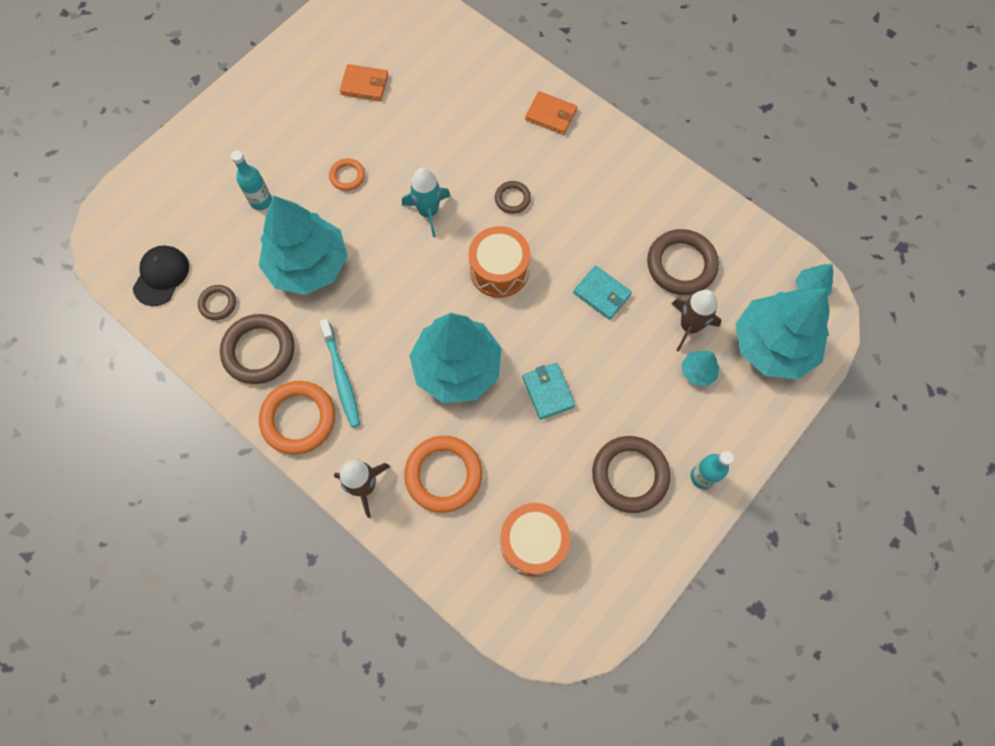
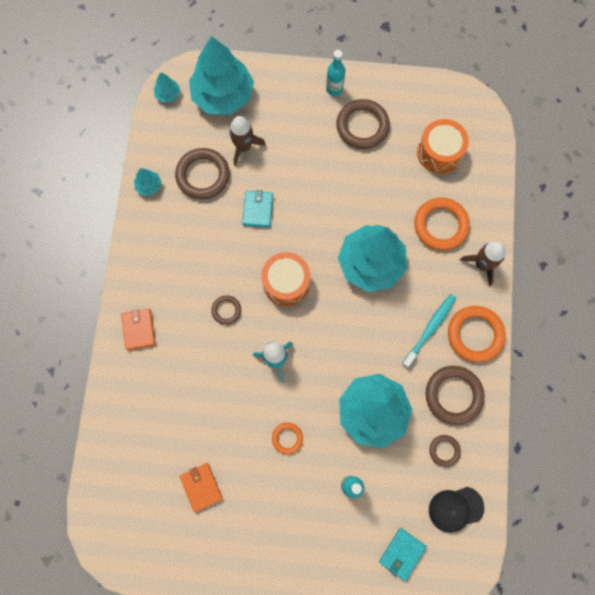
camera: 125 degrees left, 5 degrees up
turquoise wallet [523,363,575,420] -> turquoise wallet moved to [379,528,427,581]
turquoise tree [682,351,720,386] -> turquoise tree moved to [134,169,162,196]

